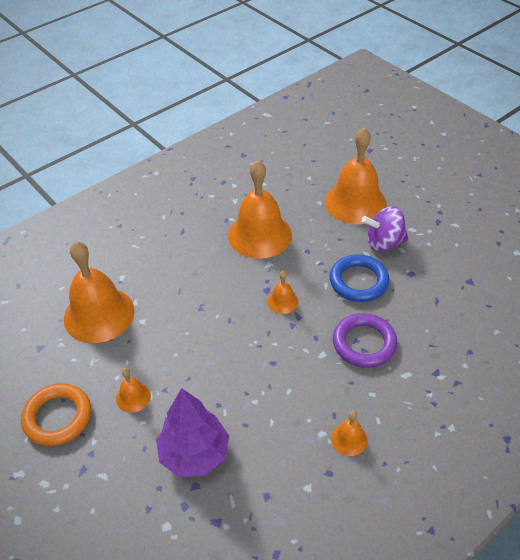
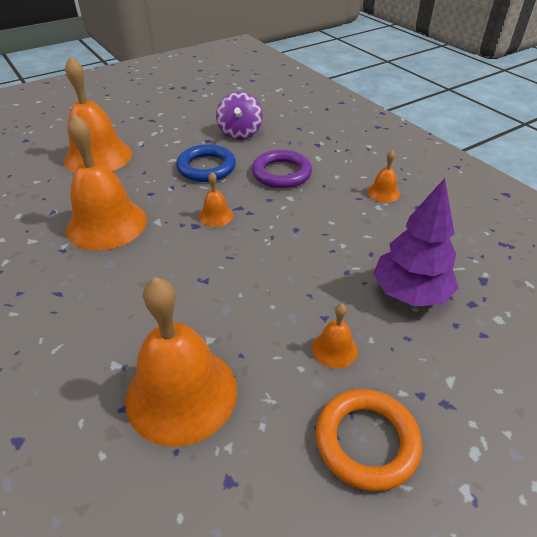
camera: 85 degrees left, 5 degrees down
purple spinning top [362,206,409,252] -> purple spinning top moved to [216,92,263,140]

